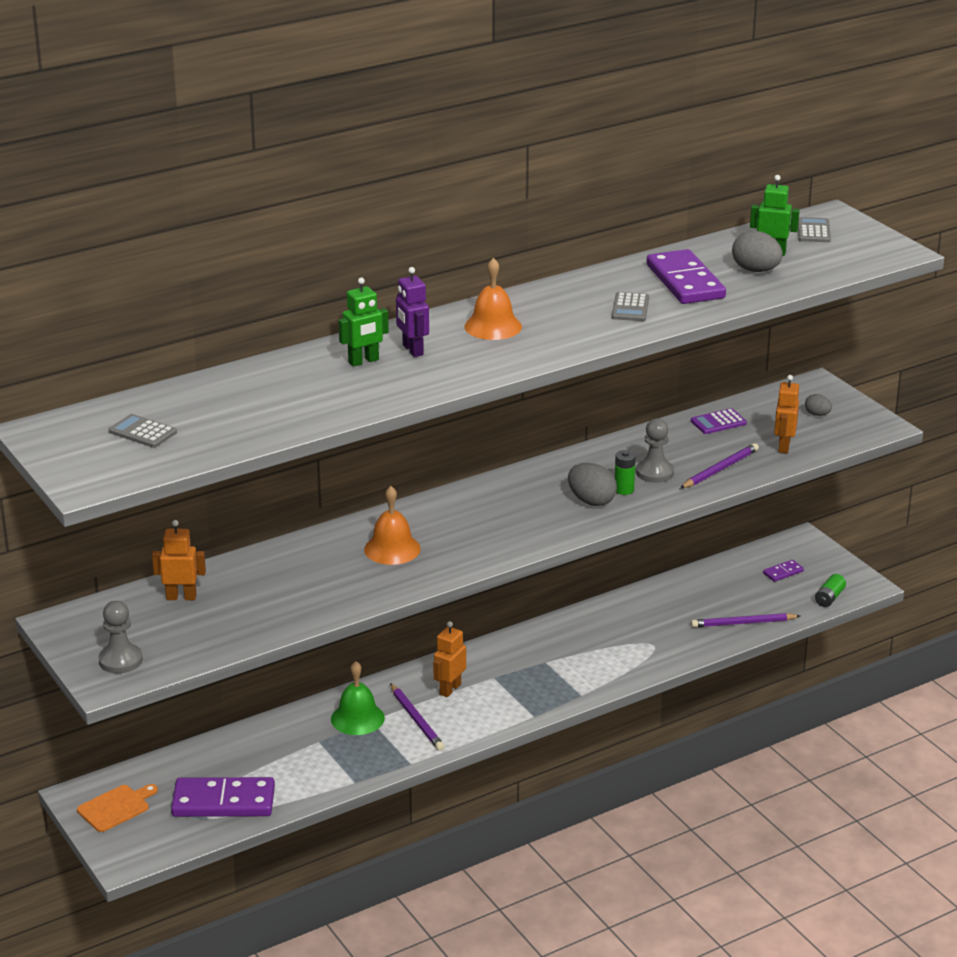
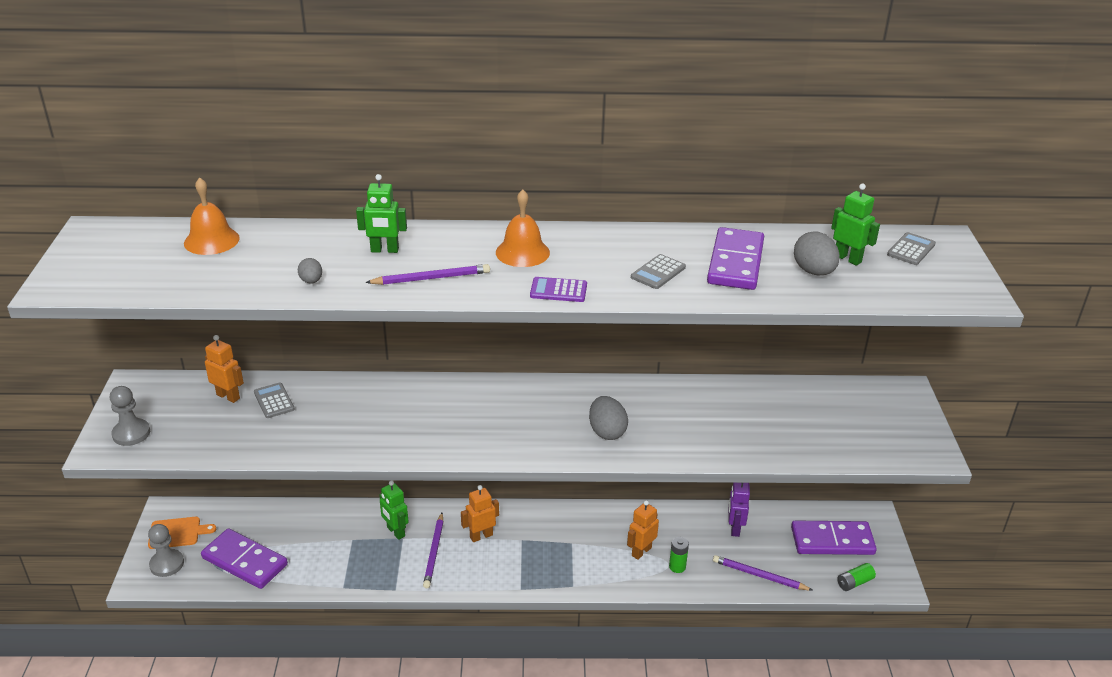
camera: 30 degrees right, 5 degrees up
grey calculator [109,414,177,448] -> grey calculator moved to [254,382,295,418]
green bell [331,661,385,735] -> green robot [379,481,409,540]
orange bell [364,486,421,565] -> orange bell moved to [184,177,240,255]
purple robot [396,267,429,357] -> purple robot moved to [728,483,750,537]
green battery [615,450,636,495] -> green battery moved to [669,537,689,573]
grey pawn [636,418,674,483] -> grey pawn moved to [148,524,184,577]
purple pencil [680,443,759,489] -> purple pencil moved to [365,264,490,285]
purple calculator [691,408,747,434] -> purple calculator moved to [530,277,587,302]
purple domino [763,560,804,582] -> purple domino [791,521,877,555], size x2.26
orange robot [774,375,799,453] -> orange robot moved to [627,500,659,560]
grey egg [805,394,832,416] -> grey egg moved to [298,258,322,284]

